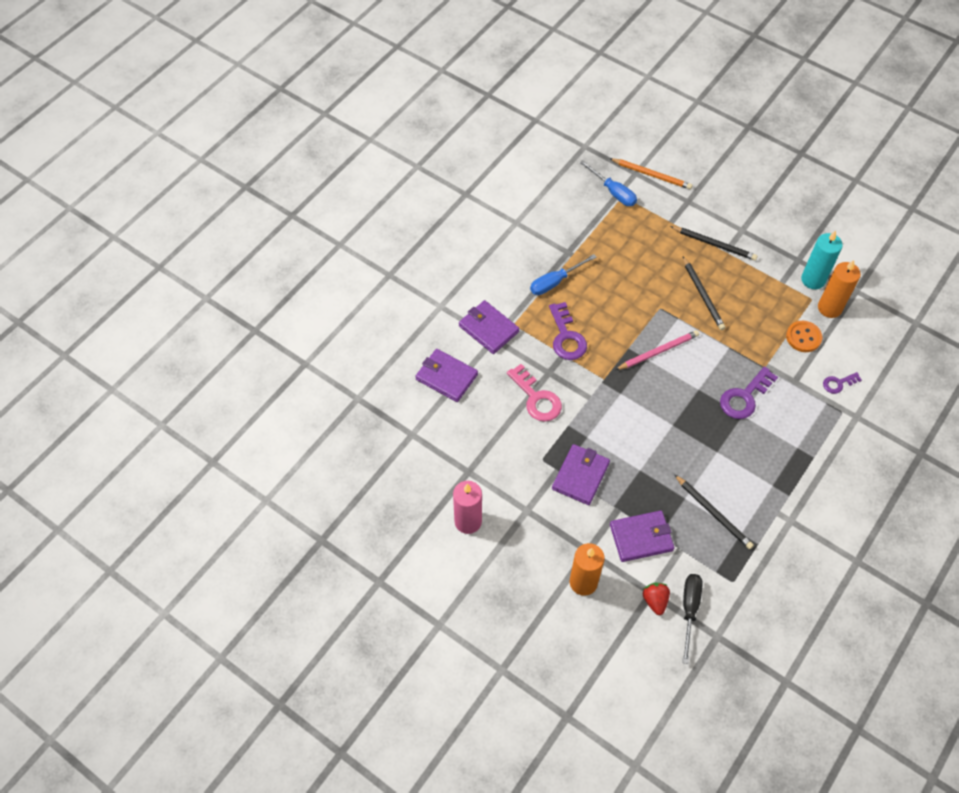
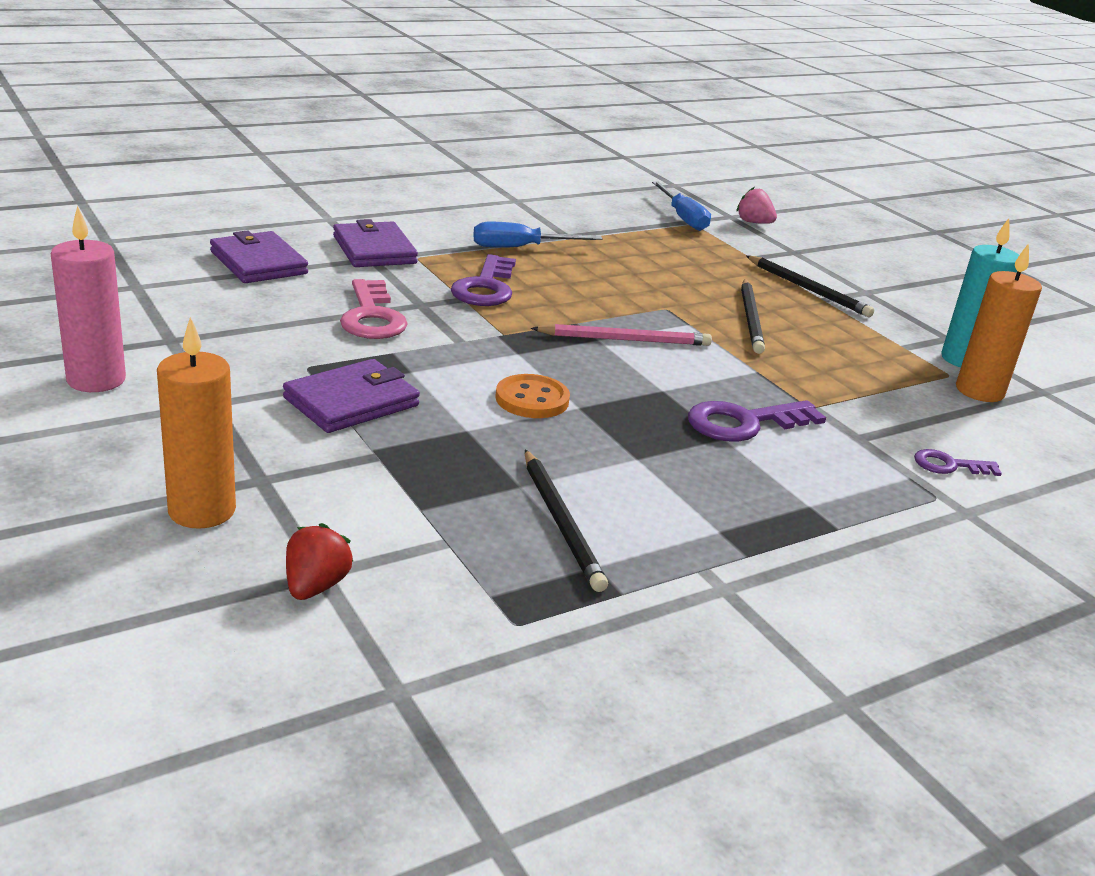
camera: 20 degrees right, 30 degrees down
orange pencil [609,158,693,189] -> pink strawberry [736,187,777,224]
purple wallet [610,510,674,562] -> none
black screwdriver [682,574,703,664] -> none
orange button [786,321,822,352] -> orange button moved to [495,374,570,418]

